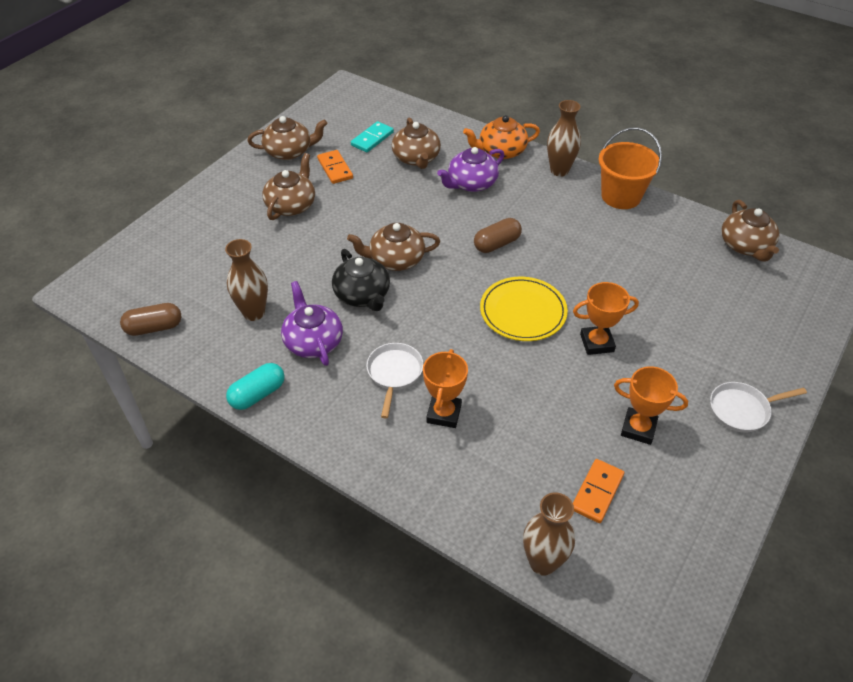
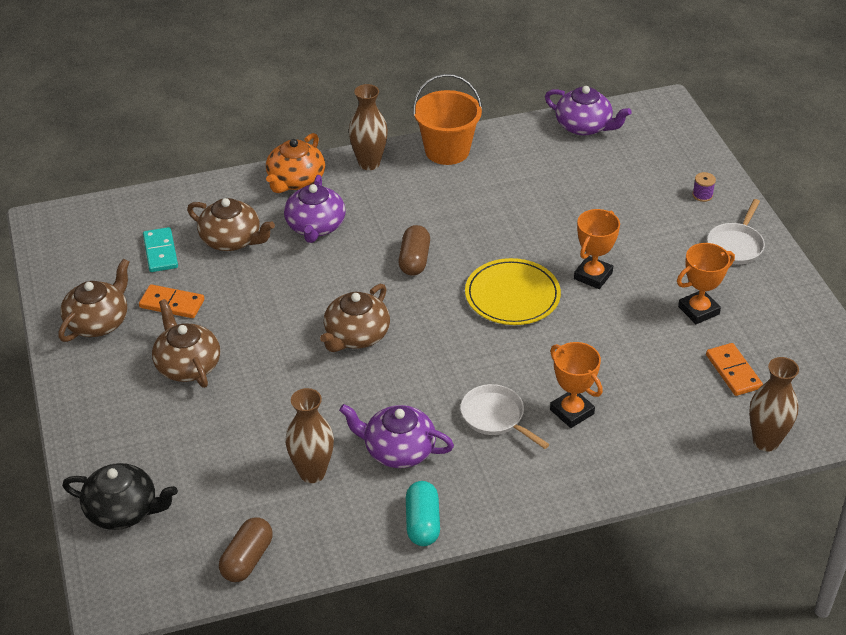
camera: 50 degrees left, 5 degrees down
black teapot [332,249,390,311] -> black teapot moved to [62,463,178,530]
brown teapot [721,200,779,262] -> purple teapot [545,86,632,136]
none -> purple spool [692,172,716,202]

